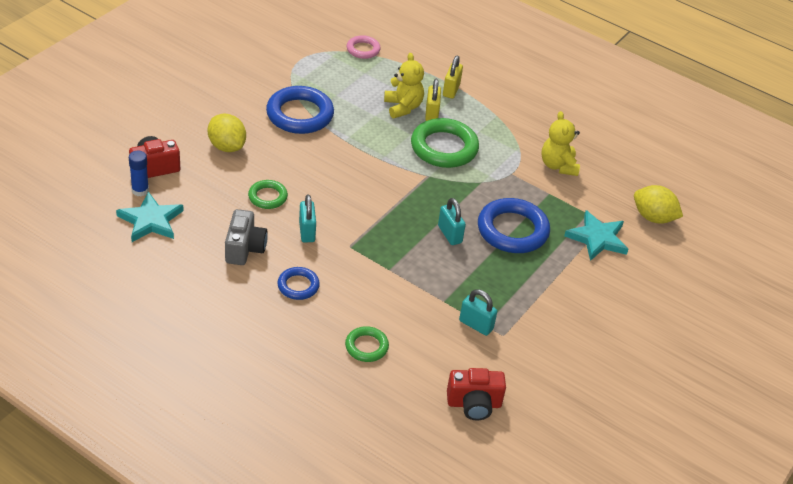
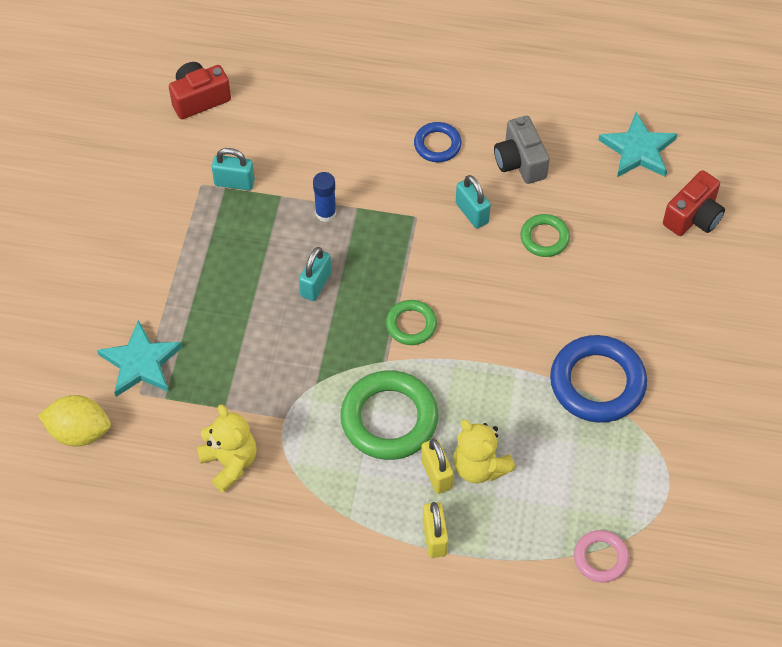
camera: 160 degrees right, 15 degrees up
blue glue stick [129,151,149,196] -> blue glue stick moved to [313,172,336,222]
yellow lemon [208,114,246,152] -> none
green ring [345,326,389,362] -> green ring moved to [386,300,437,345]
turquoise padlock [438,198,466,245] -> turquoise padlock turned 75 degrees clockwise [299,247,332,301]
blue ring [478,198,550,253] -> none

